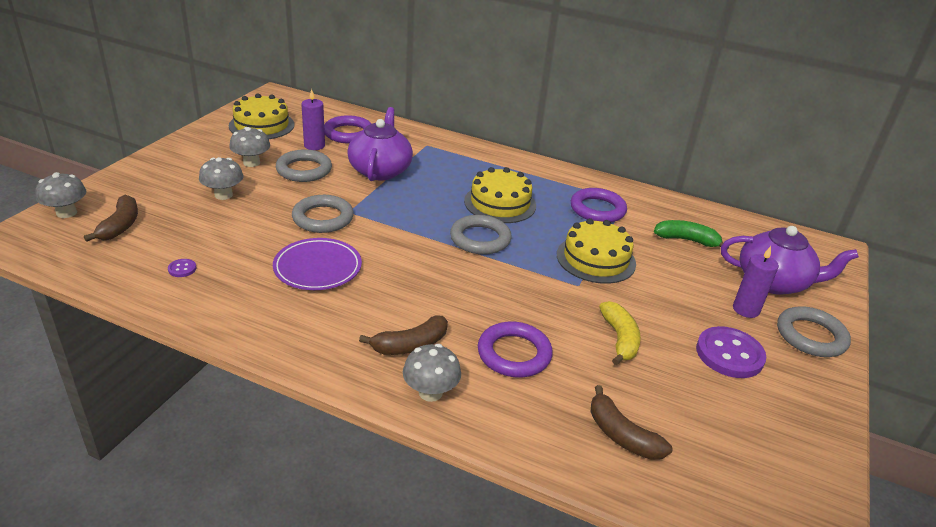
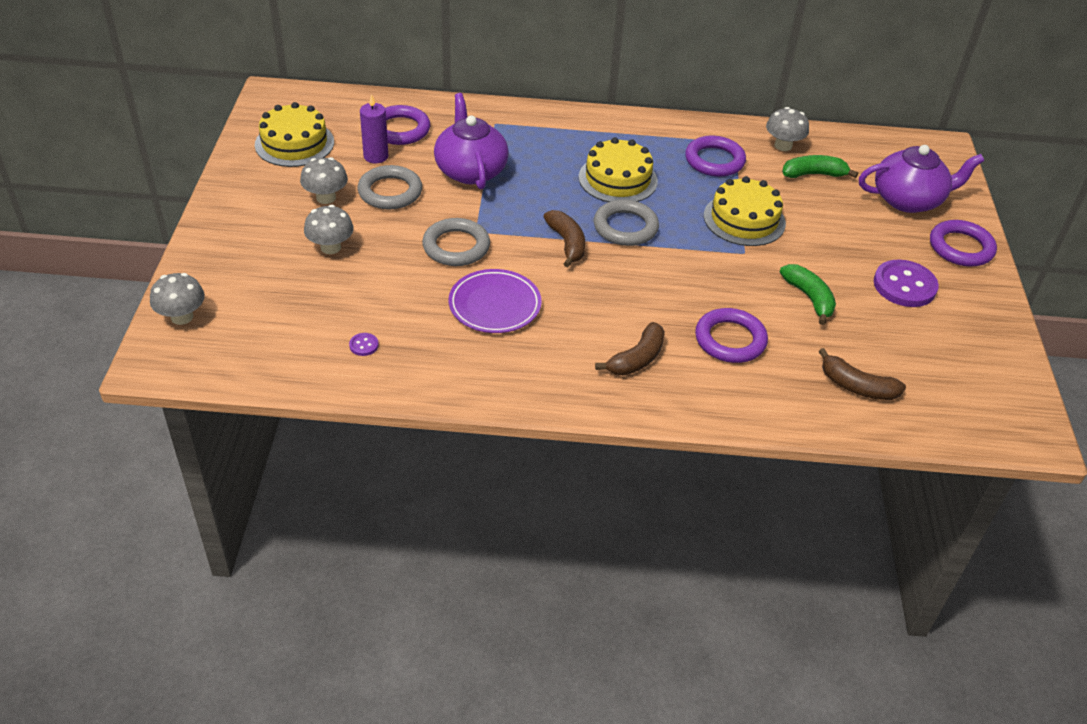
camera: 20 degrees left, 10 degrees up
brown banana [84,195,138,242] -> brown banana moved to [543,210,585,267]
grey mushroom [403,344,461,402] -> grey mushroom moved to [766,107,809,151]
yellow banana [599,301,641,365] -> green banana [780,264,836,325]
purple candle [733,246,779,318] -> none
grey ring [777,306,851,357] -> purple ring [930,220,997,267]

